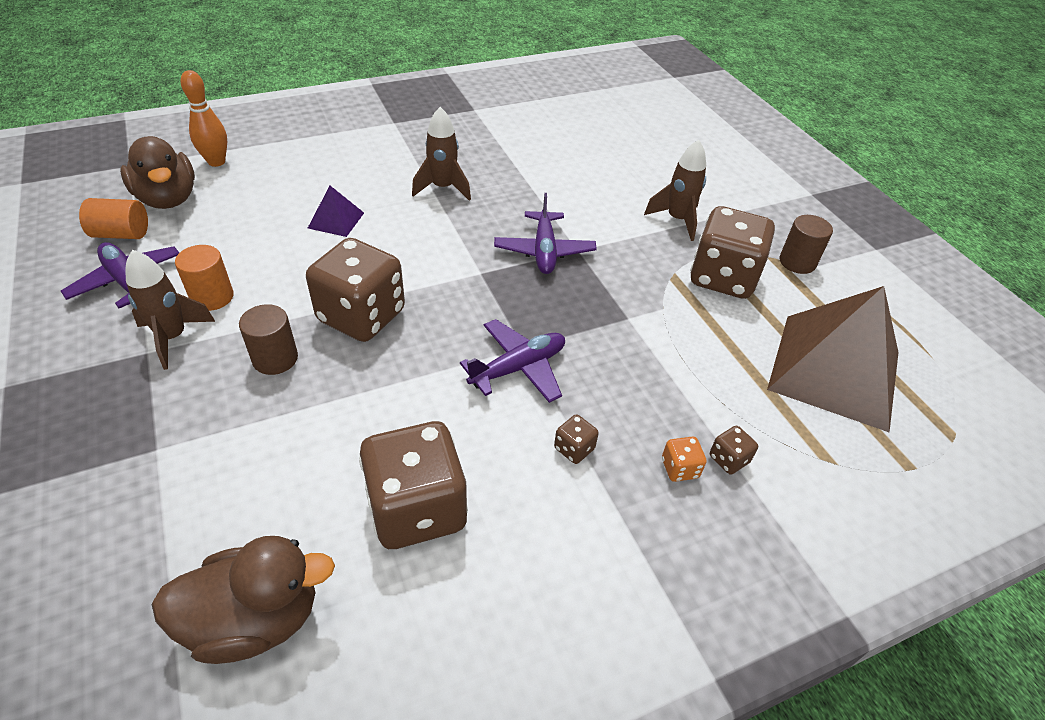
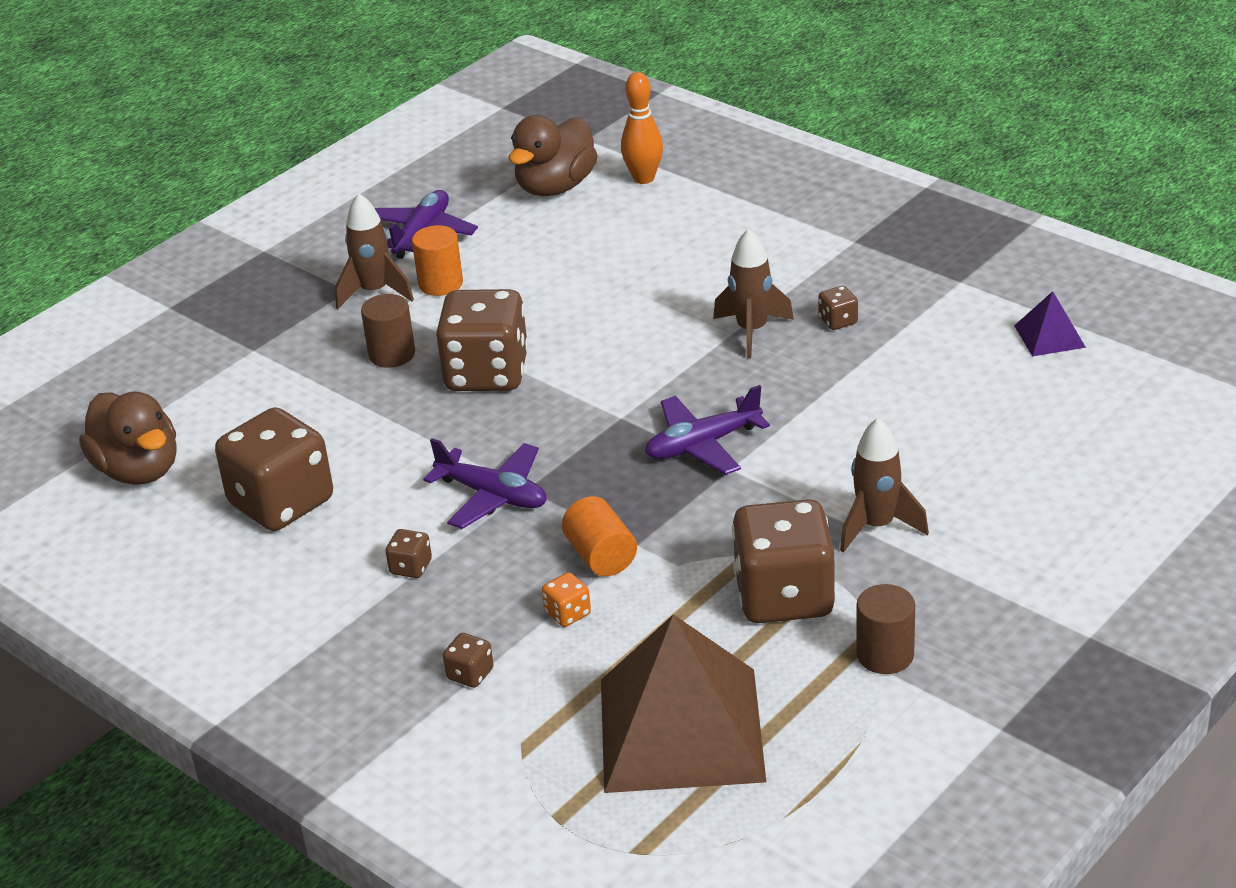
camera: 70 degrees right, 10 degrees down
orange cylinder [79,198,148,239] -> orange cylinder moved to [562,496,637,576]
purple pyramid [308,186,364,237] -> purple pyramid moved to [1014,291,1086,356]
orange dice [662,437,706,482] -> orange dice moved to [542,572,591,627]
none -> brown dice [818,286,858,330]

